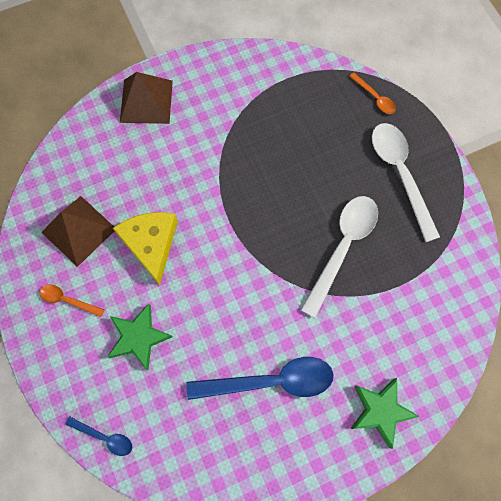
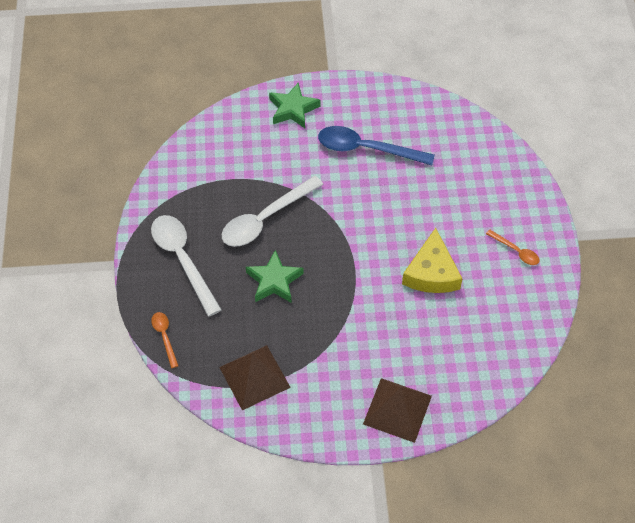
camera: 160 degrees left, 15 degrees down
brown pyramid [41,196,114,267] -> brown pyramid moved to [219,345,291,410]
blue spoon [66,416,132,456] -> none
green star [107,303,173,370] -> green star moved to [246,250,304,303]
white spoon [372,123,440,242] -> white spoon turned 150 degrees clockwise [151,215,222,317]

